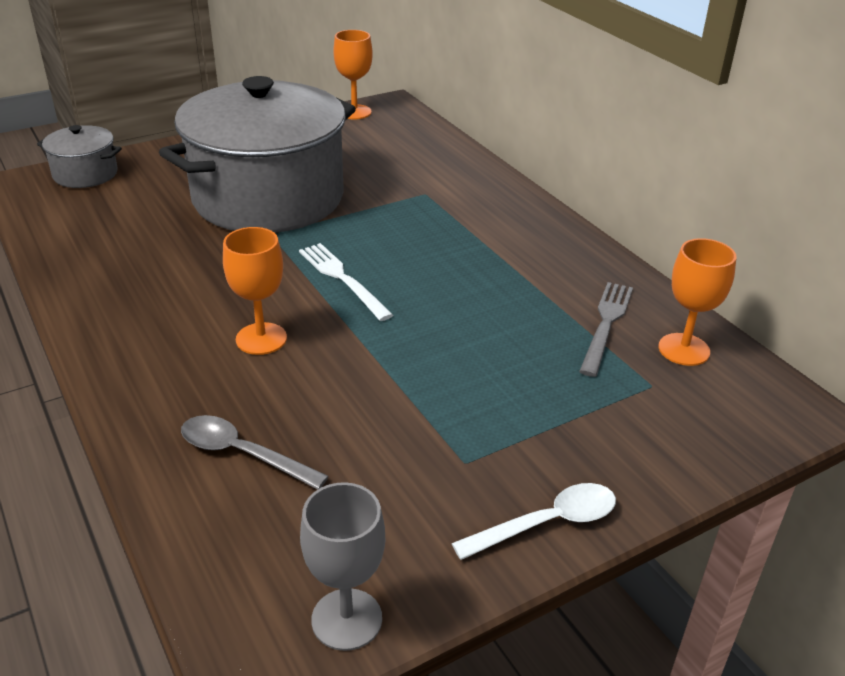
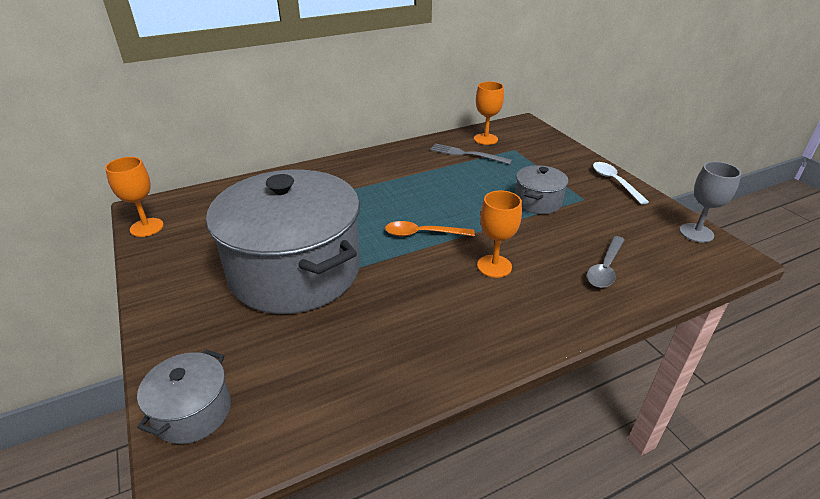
camera: 85 degrees left, 0 degrees up
white fork [299,243,393,321] -> orange spoon [385,221,474,236]
none -> grey pot [515,165,568,214]

